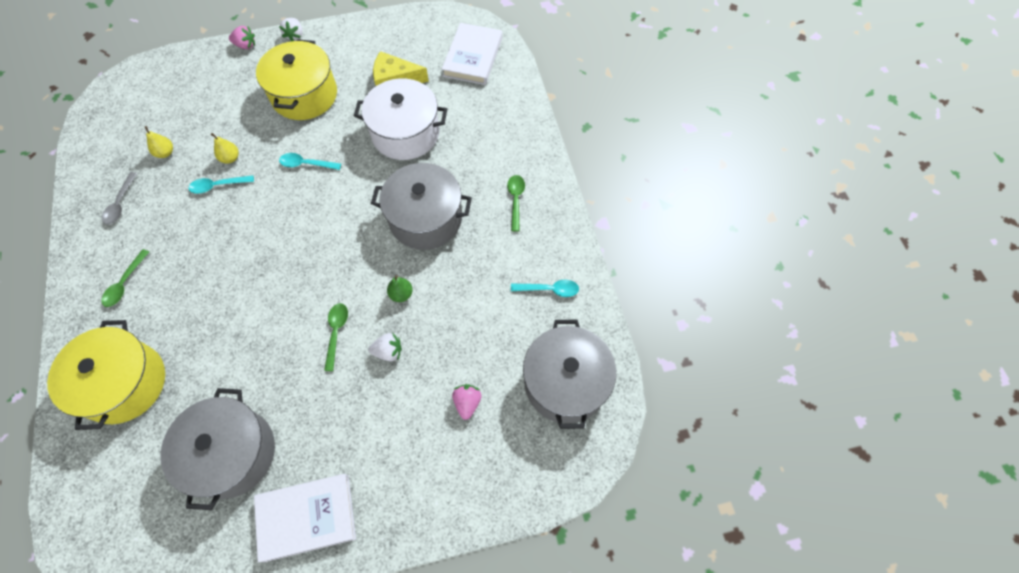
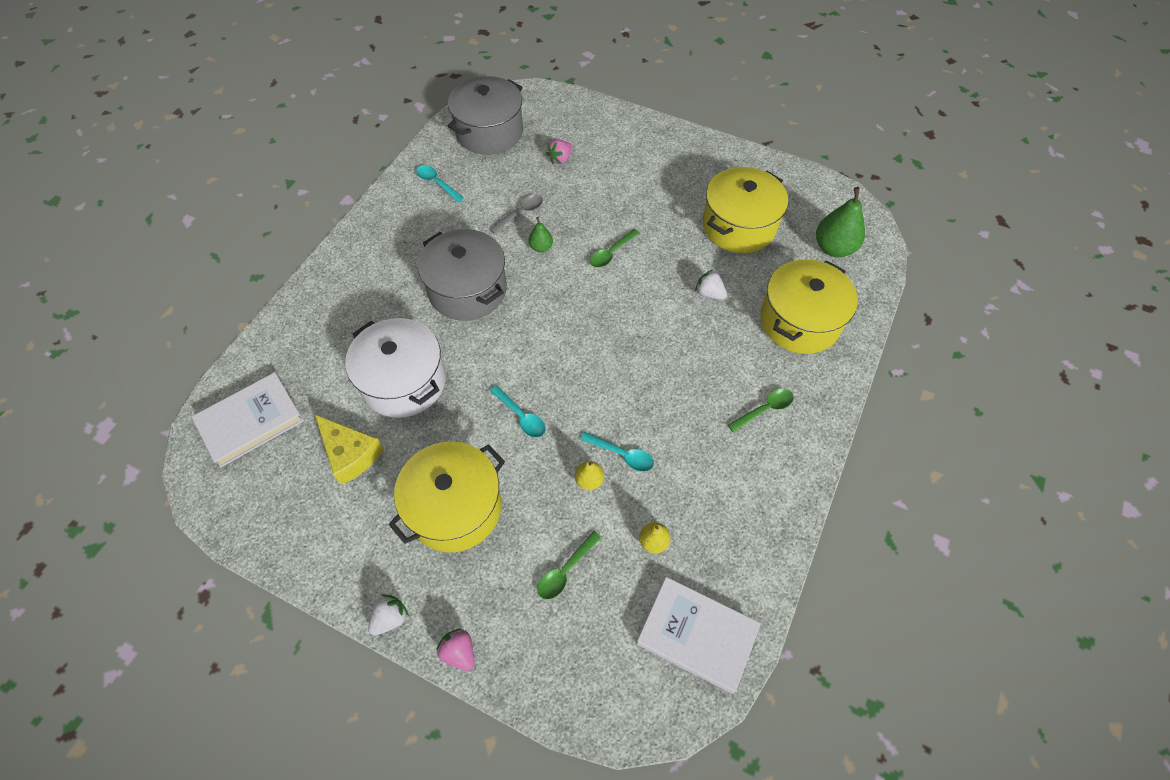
camera: 140 degrees left, 5 degrees down
grey spoon [102,172,137,225] -> grey spoon moved to [490,195,543,234]
grey pot [161,388,275,510] -> yellow pot [703,167,788,253]
white book [254,474,356,563] -> white book moved to [636,577,761,694]
white strawberry [368,333,402,361] -> white strawberry moved to [695,270,727,300]
green spoon [507,175,525,232] -> green spoon moved to [537,531,602,599]
none -> green pear [816,187,865,257]

